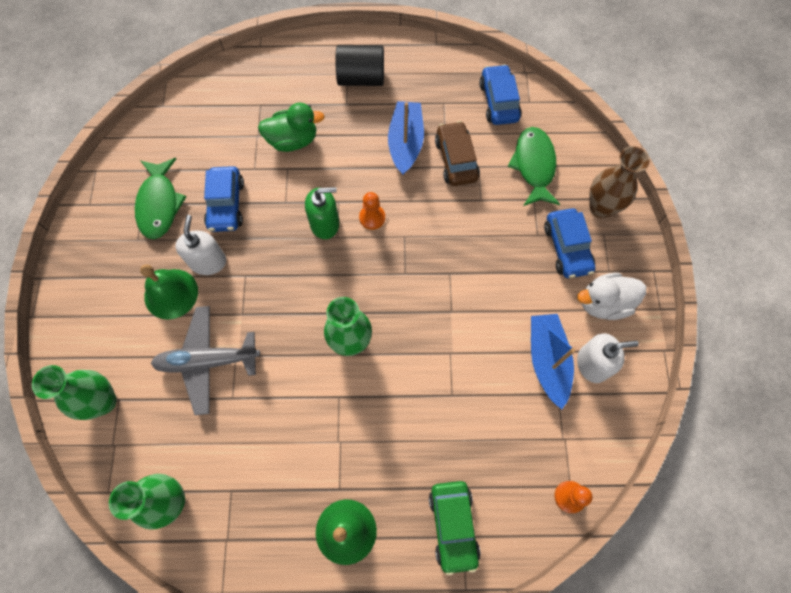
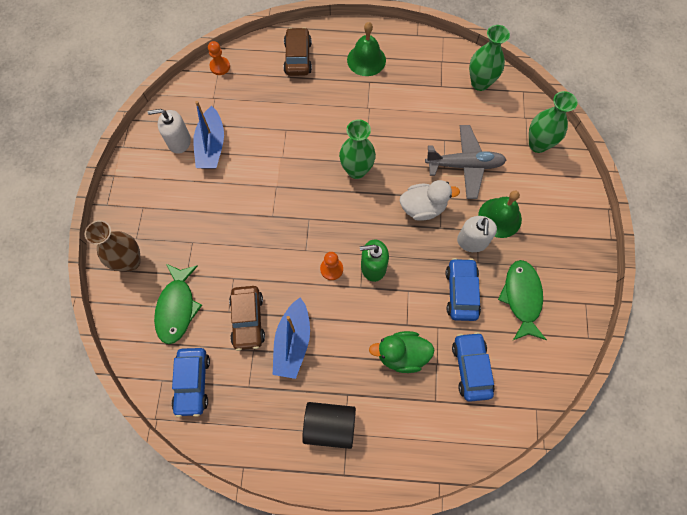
camera: 175 degrees left, 0 degrees up
green car [429,481,481,575] -> brown car [283,27,312,76]
blue car [544,208,595,278] -> blue car moved to [452,332,495,402]
white duck [577,273,646,320] -> white duck moved to [400,180,460,221]

